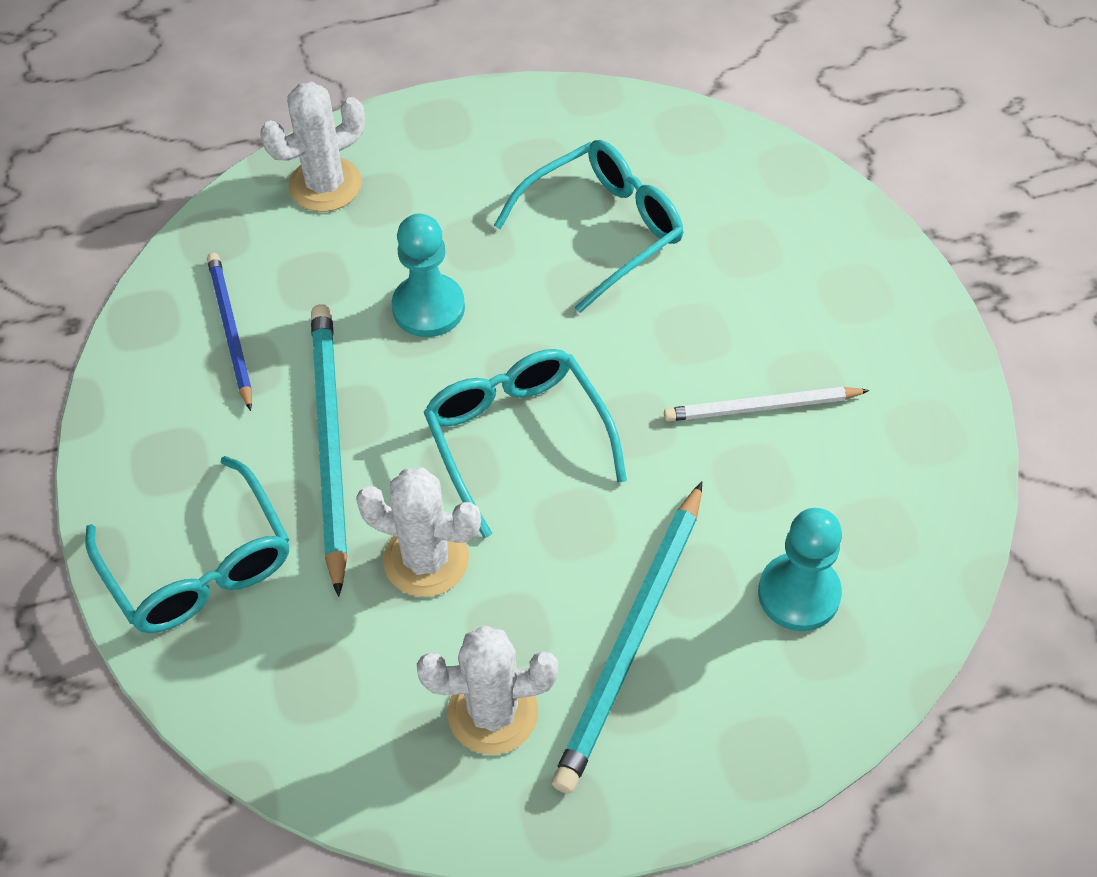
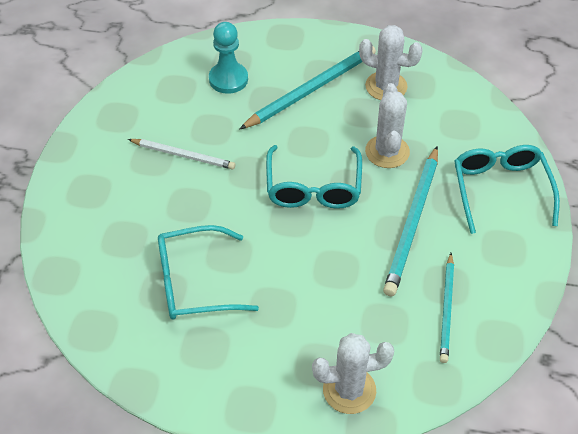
camera: 155 degrees left, 5 degrees down
blue pencil [207,253,252,411] -> turquoise pencil [440,253,454,363]
white cactus [356,467,481,597] -> white cactus turned 45 degrees clockwise [365,83,410,168]
turquoise pawn [392,213,465,337] -> none

